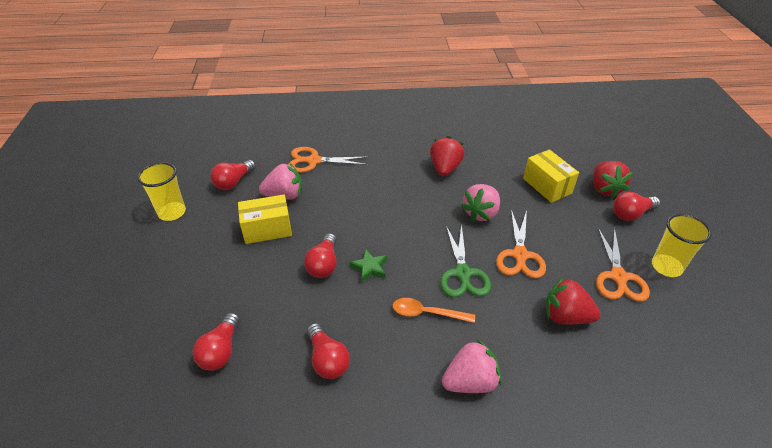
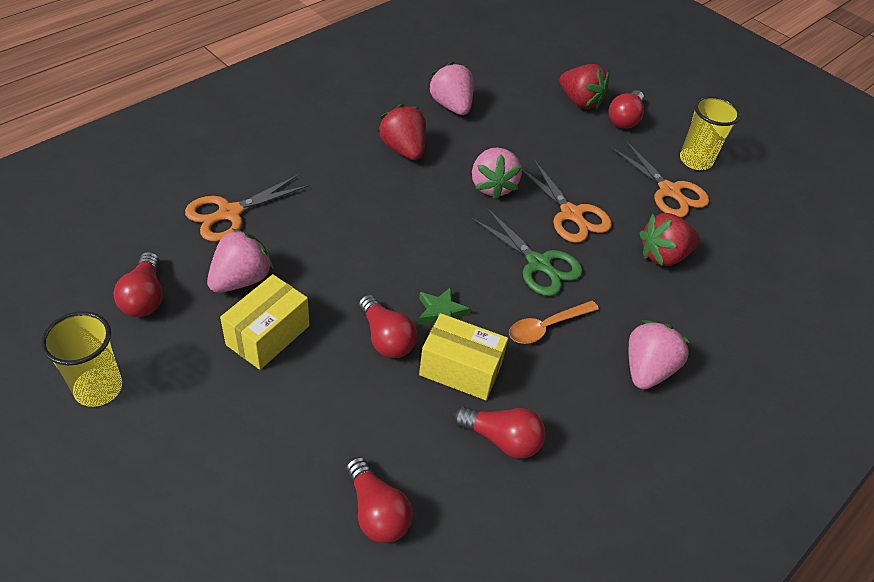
camera: 45 degrees left, 5 degrees up
yellow box [523,150,579,203] -> yellow box moved to [419,313,508,400]
none -> pink strawberry [428,62,474,115]

